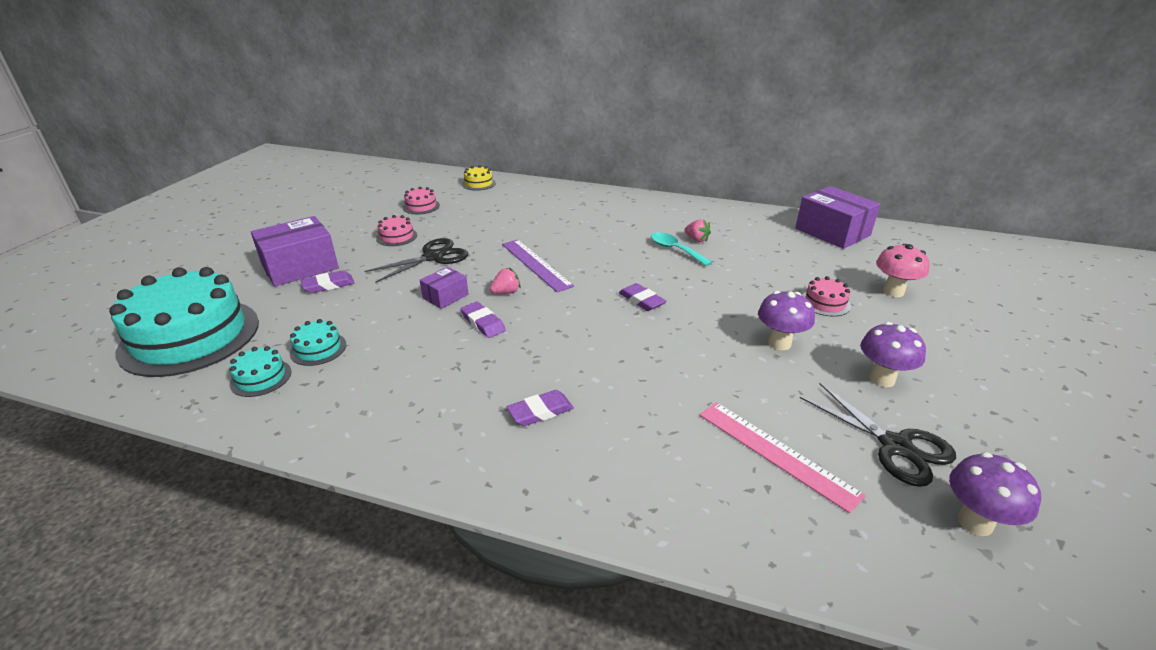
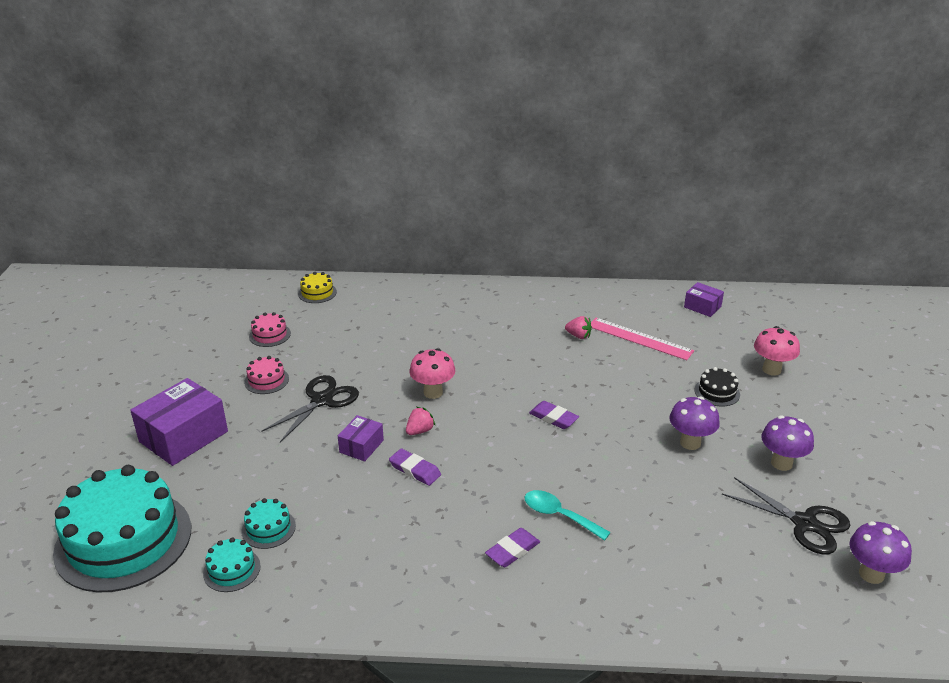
camera: 15 degrees left, 0 degrees up
purple eraser [301,270,354,293] -> none
purple ruler [502,240,574,292] -> pink mushroom [410,348,455,399]
turquoise spoon [651,232,712,266] -> turquoise spoon moved to [525,490,611,541]
pink ruler [700,402,866,513] -> pink ruler moved to [591,318,694,360]
purple box [795,186,880,249] -> purple box [684,282,724,317], size x0.53
pink cake [801,276,851,316] -> black cake [695,367,740,406]

